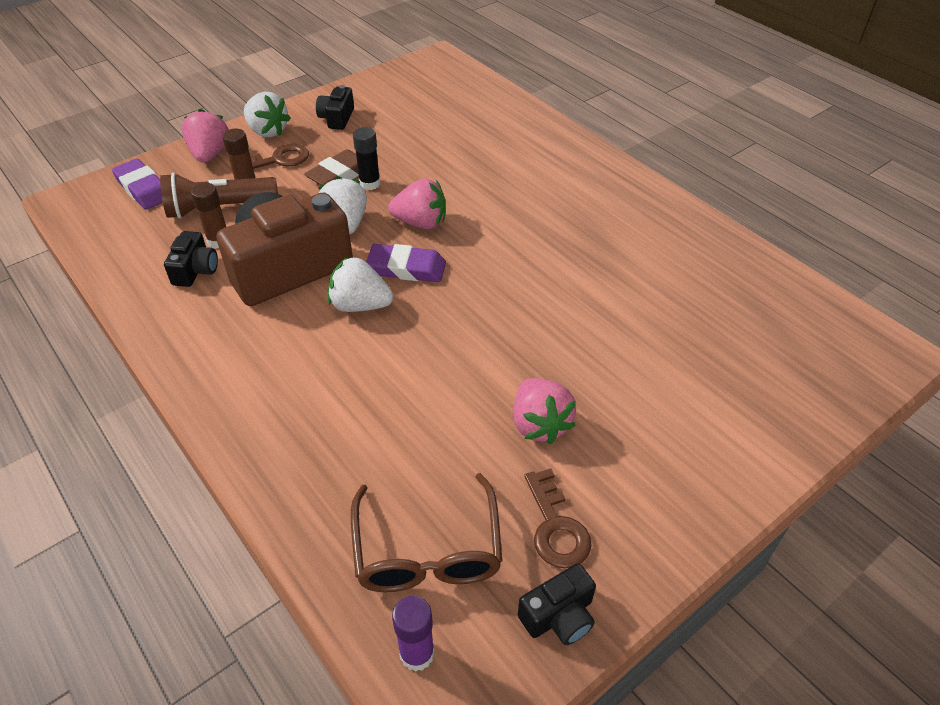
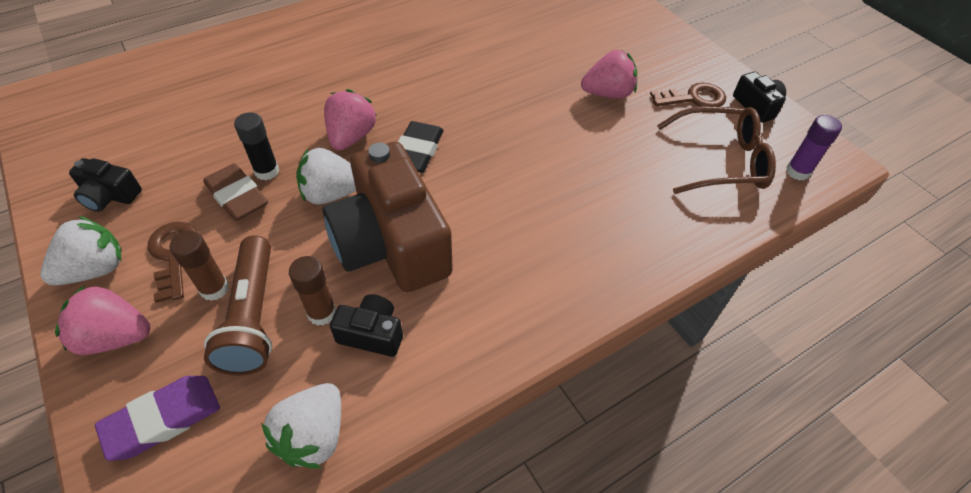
camera: 85 degrees left, 5 degrees up
white strawberry [328,256,393,312] -> white strawberry moved to [261,383,341,468]
purple eraser [366,244,446,282] -> black eraser [398,121,444,173]

